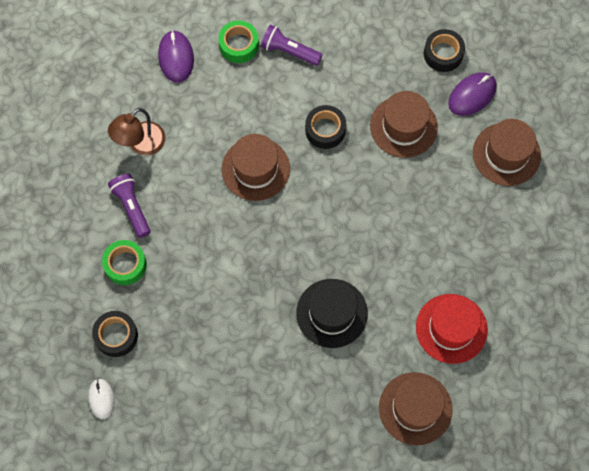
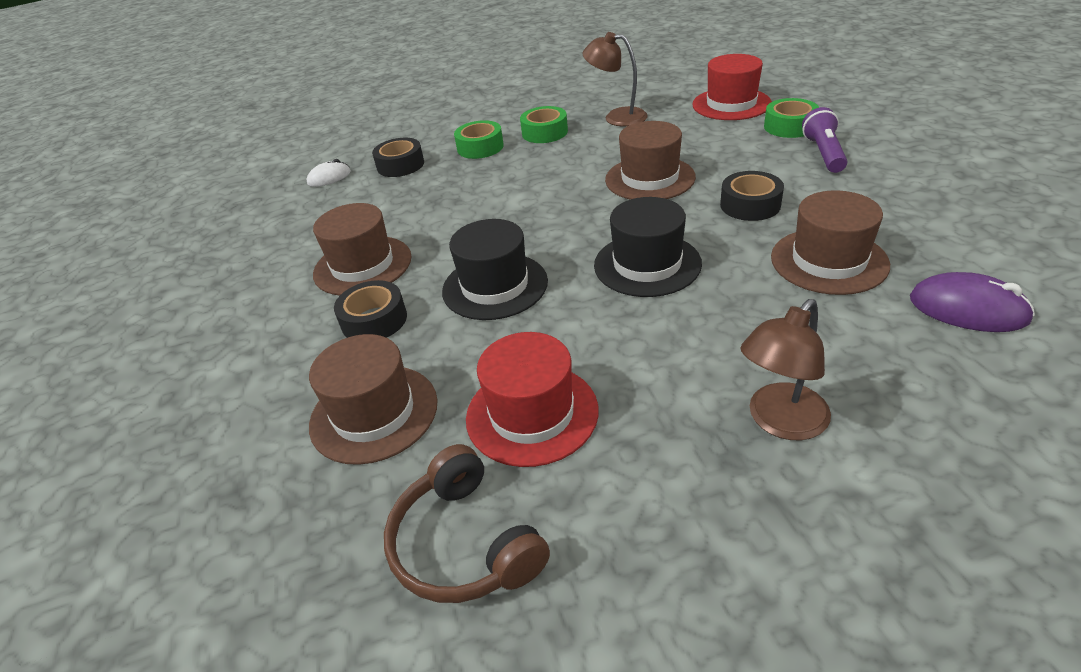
camera: 75 degrees right, 30 degrees down
purple flashlight [108,174,151,238] -> green tape [520,106,568,143]
purple mouse [158,30,194,83] -> red hat [692,54,772,120]
black tape [424,29,465,72] -> black tape moved to [334,280,407,338]
brown hat [473,119,541,186] -> brown hat moved to [313,203,411,296]
none -> brown headphones [384,444,550,603]
none -> black hat [594,197,702,297]
none -> brown lamp [741,299,831,440]

